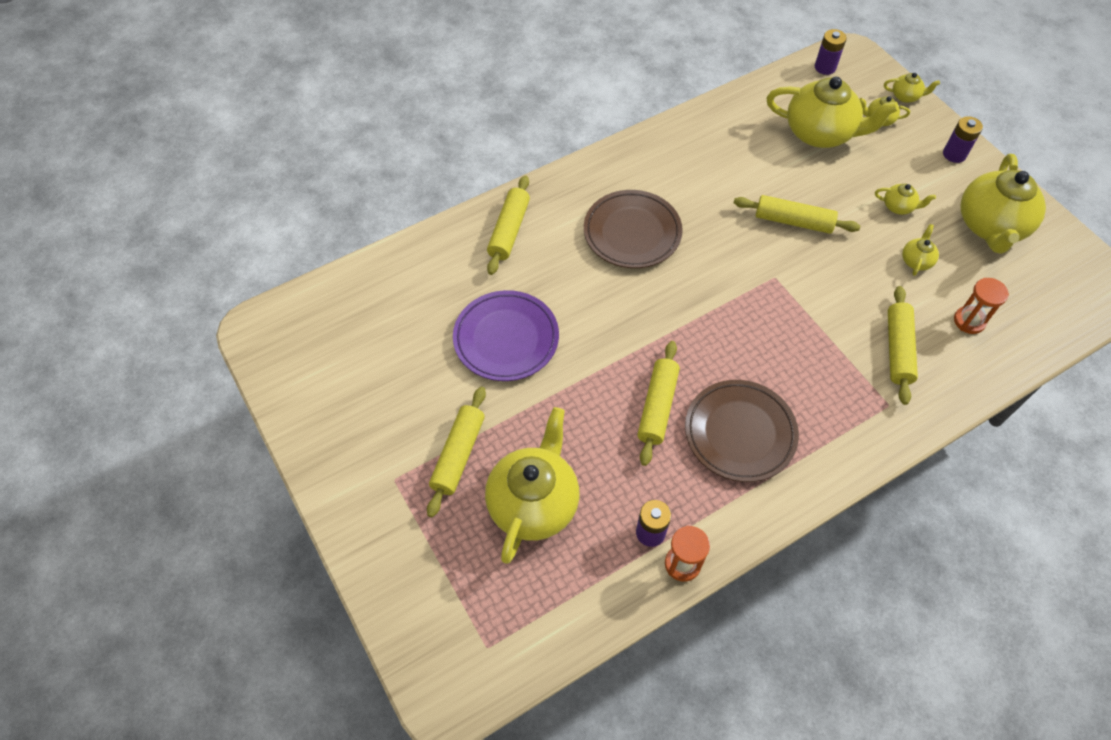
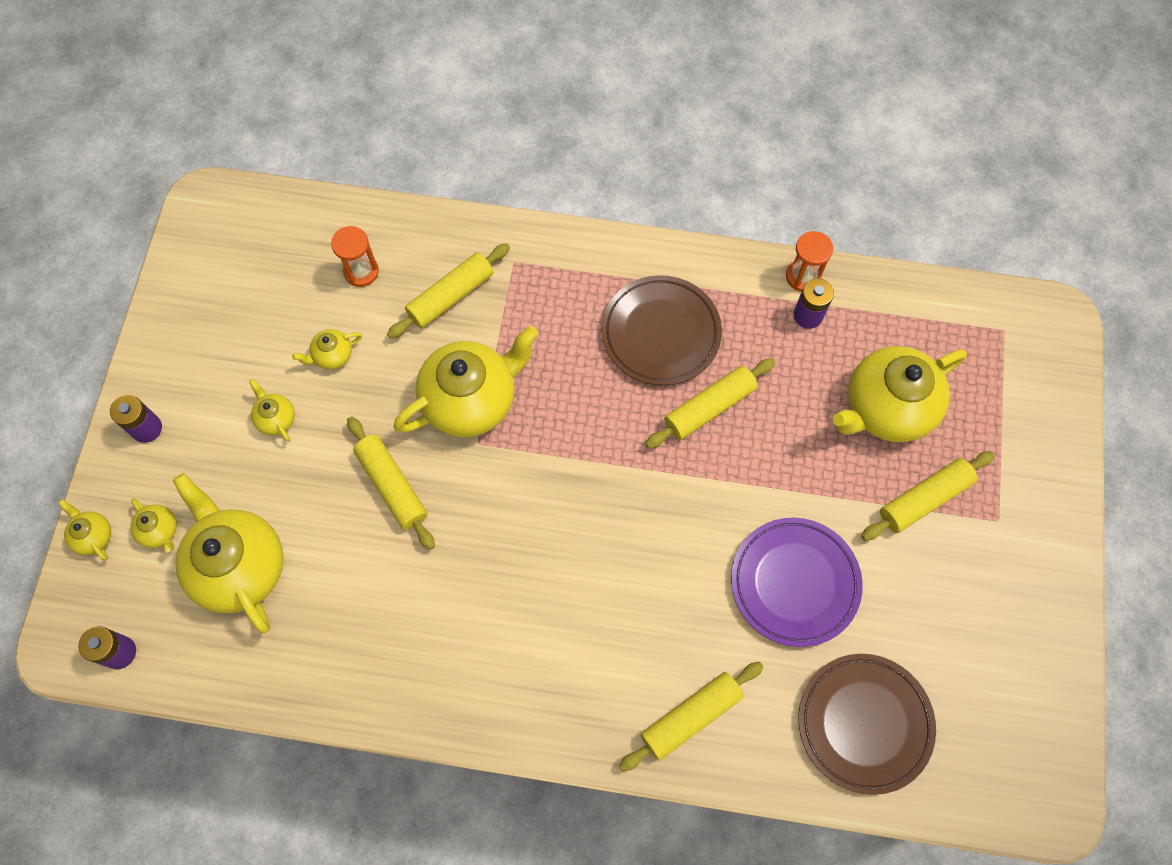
camera: 140 degrees left, 10 degrees up
brown plate [584,190,683,268] -> brown plate moved to [799,654,936,795]
yellow teapot [960,154,1046,254] -> yellow teapot moved to [394,326,539,437]

